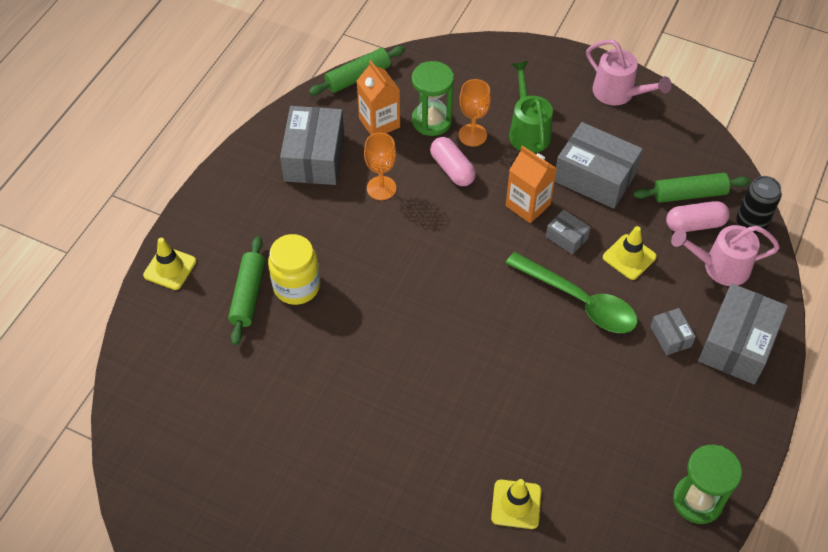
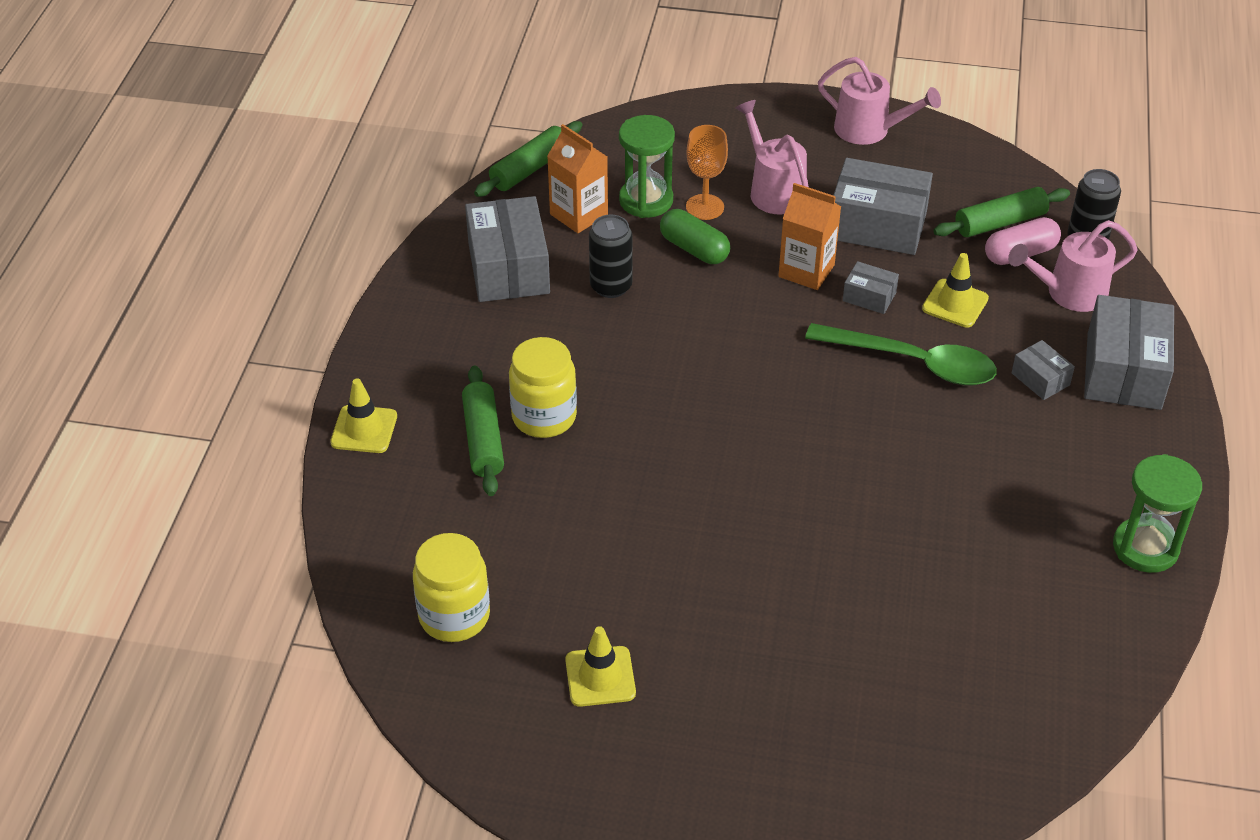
camera: 15 degrees left, 10 degrees down
orange goblet [364,133,397,200] -> black can [589,215,632,298]
pink capsule [430,137,476,186] -> green capsule [660,209,730,264]
yellow traffic cone [491,479,541,529] -> yellow traffic cone moved to [565,626,636,707]
green watering can [509,61,553,153] -> pink watering can [735,100,809,215]
none -> yellow jar [413,533,490,642]

